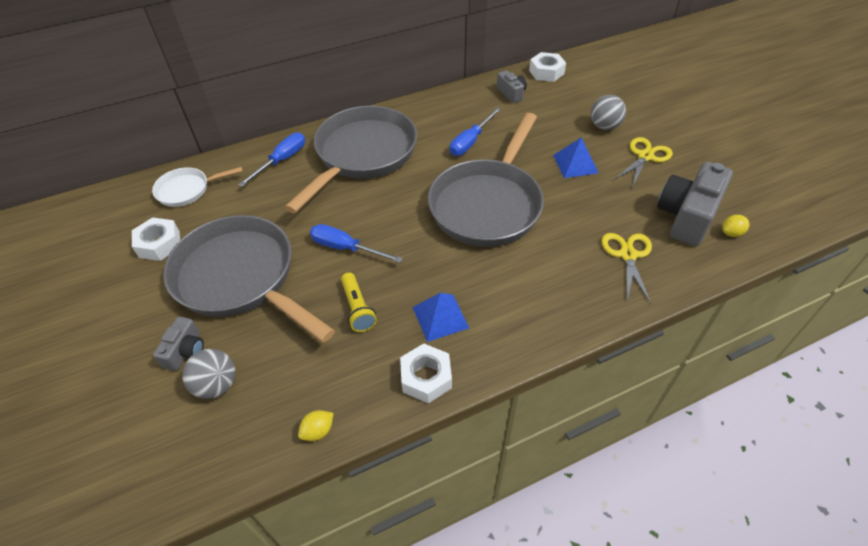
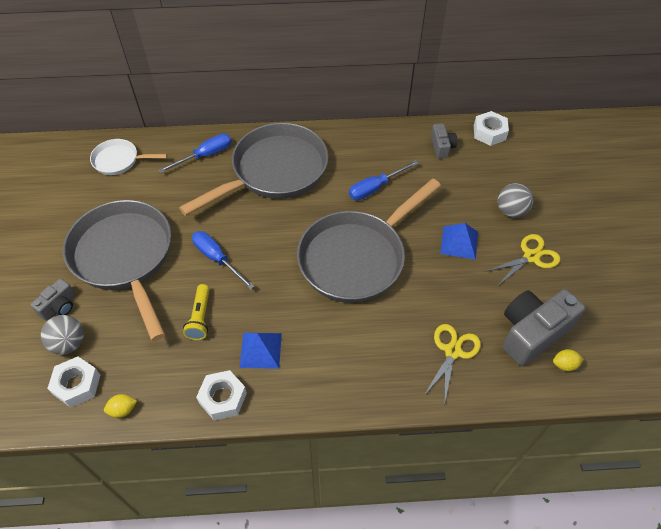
camera: 20 degrees right, 5 degrees up
white nut [132,217,180,261] -> white nut moved to [47,357,100,407]

